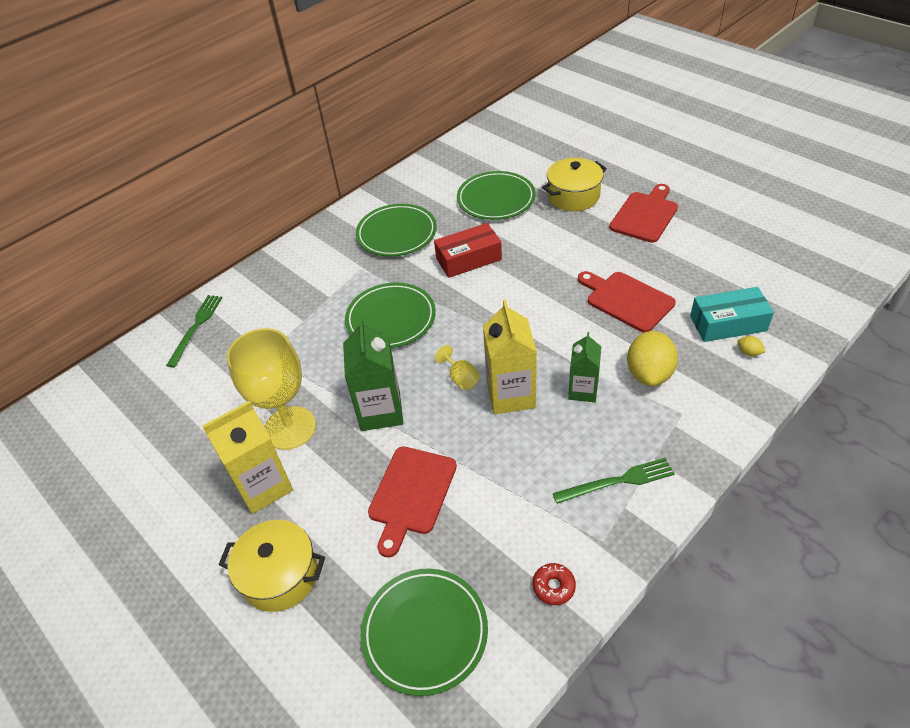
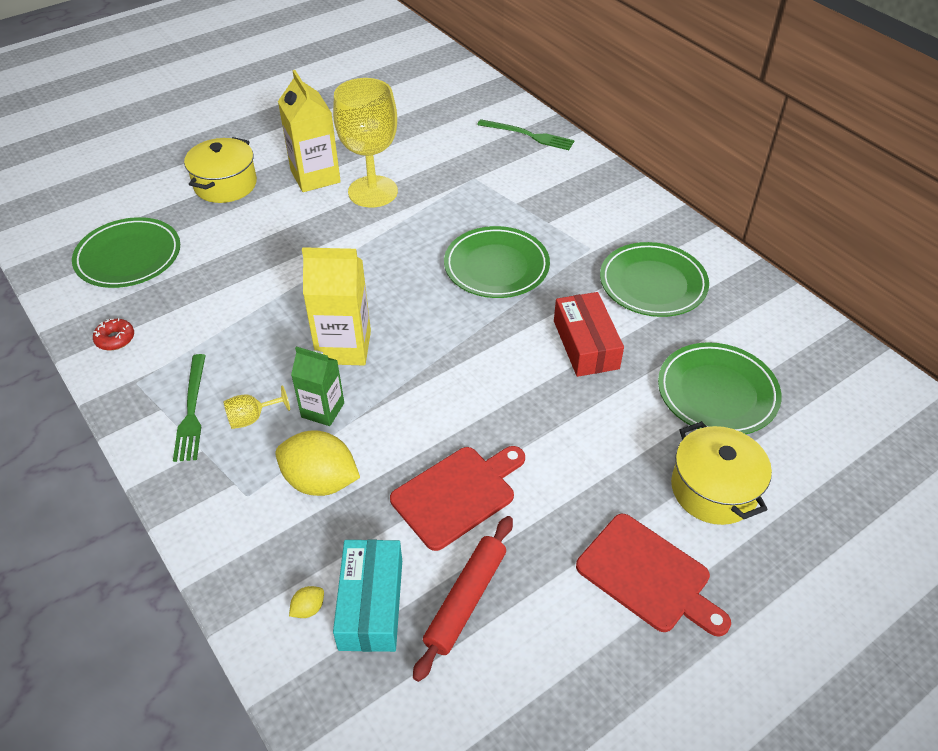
camera: 95 degrees right, 0 degrees up
green carton [343,318,403,431] -> none
red cutting board [368,446,457,558] -> none
yellow goblet [435,345,480,390] -> yellow goblet moved to [223,385,290,429]
none -> red rolling pin [413,516,513,682]

